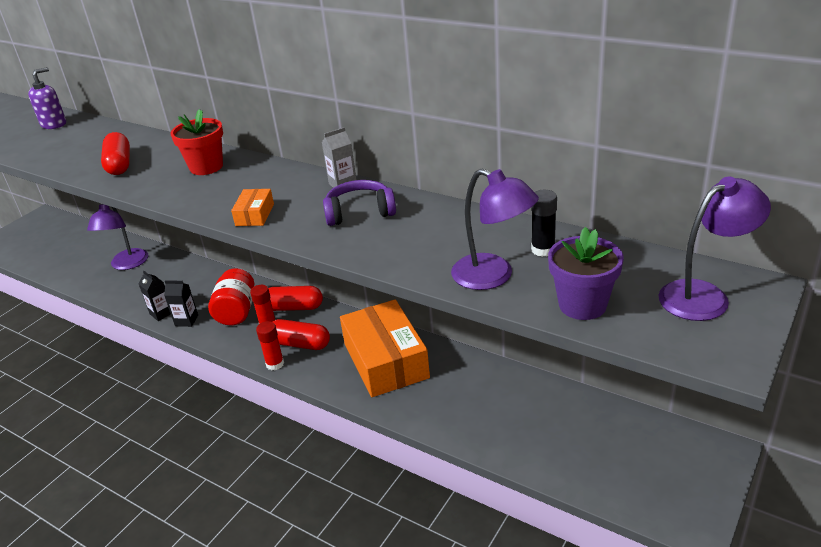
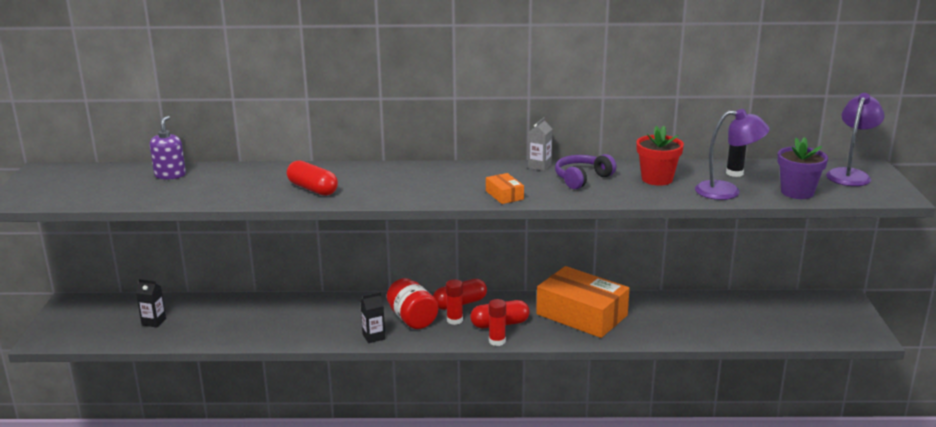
camera: 35 degrees left, 10 degrees down
purple lamp [87,204,148,270] -> none
black carton [139,271,171,321] -> black carton moved to [136,279,166,327]
red flower pot [171,109,223,175] -> red flower pot moved to [636,126,684,186]

